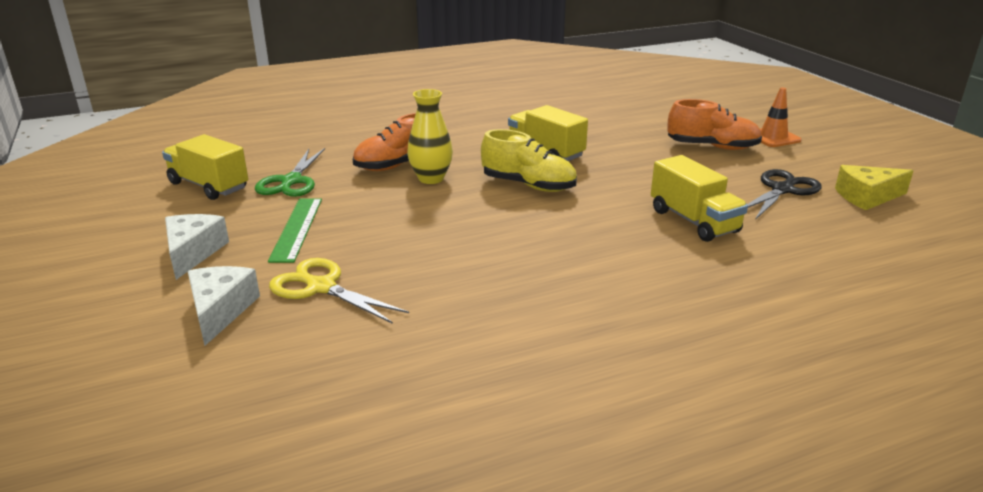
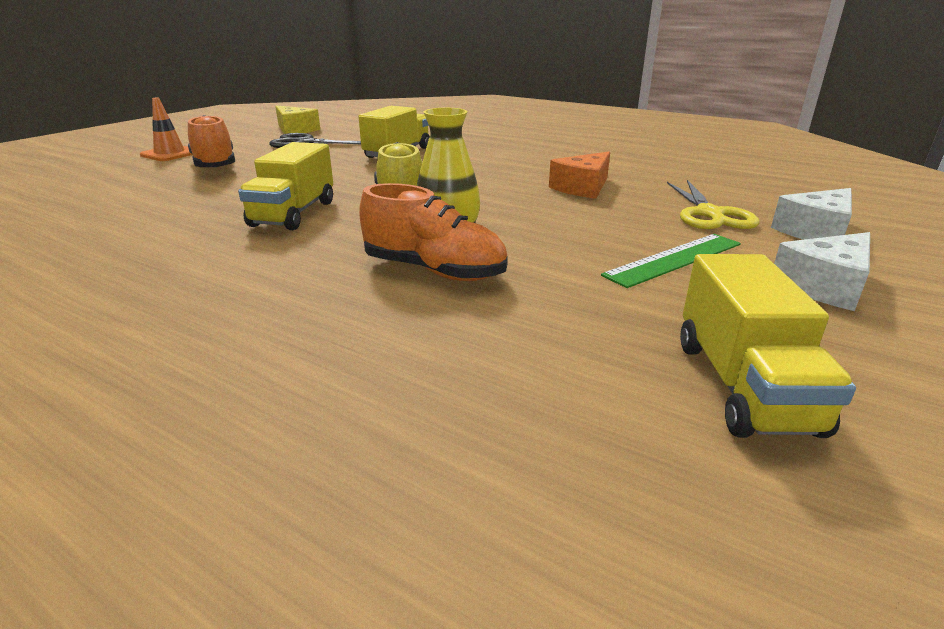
camera: 125 degrees left, 0 degrees up
green scissors [255,148,325,197] -> none
none -> orange cheese [549,151,610,199]

